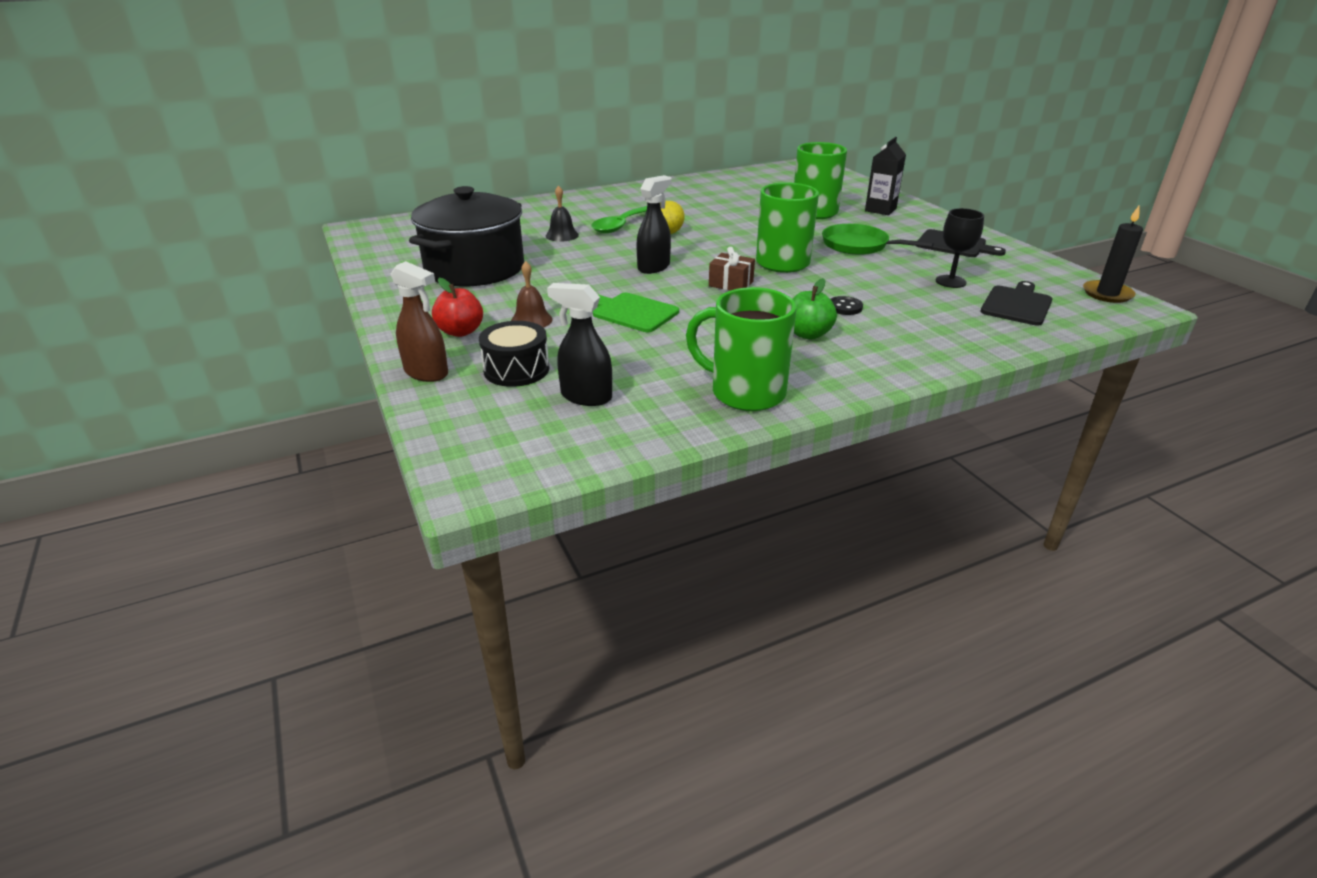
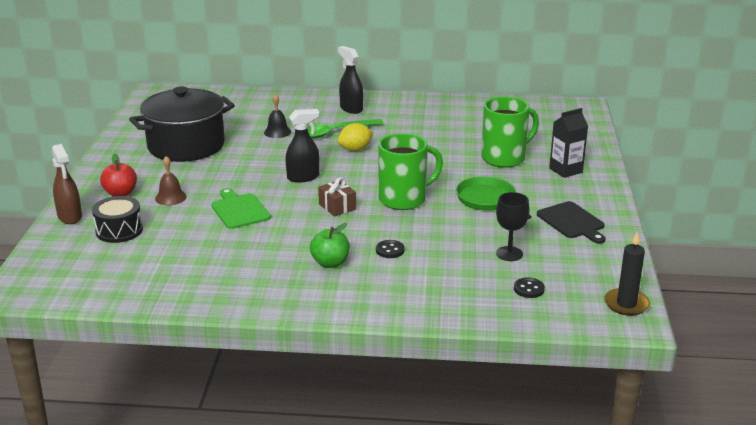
camera: 30 degrees right, 5 degrees down
black spray bottle [547,283,612,406] -> black spray bottle moved to [338,46,363,114]
green mug [686,287,797,411] -> none
black cutting board [981,281,1052,326] -> black button [514,278,545,298]

